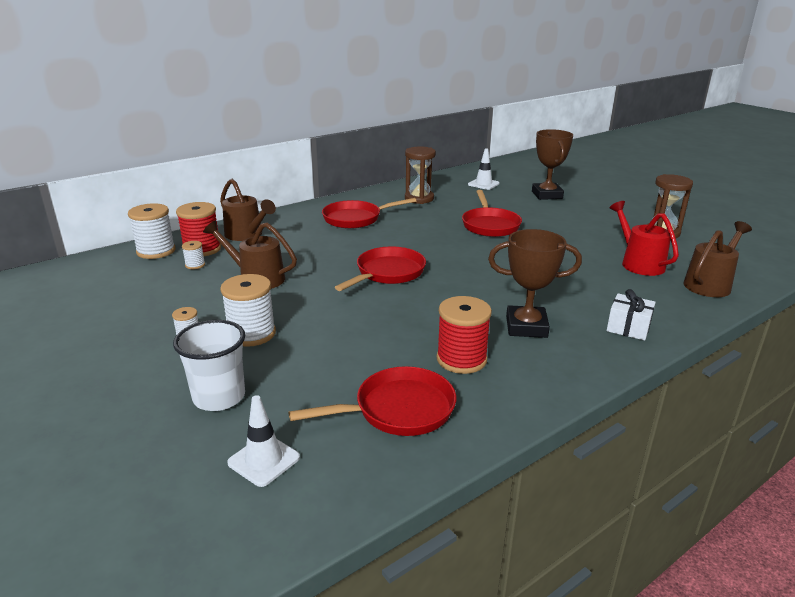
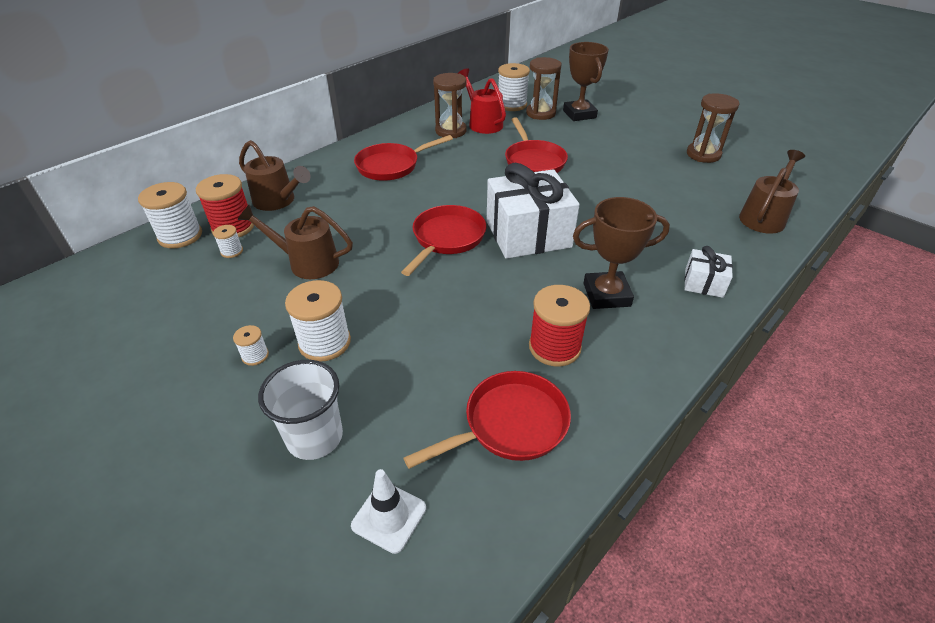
camera: 10 degrees left, 15 degrees up
white traffic cone [468,148,500,190] -> white spool [498,63,530,111]
red watering can [610,201,679,276] -> red watering can moved to [458,68,506,134]
none -> white gift [486,163,580,259]
none -> brown hourglass [526,57,562,120]

